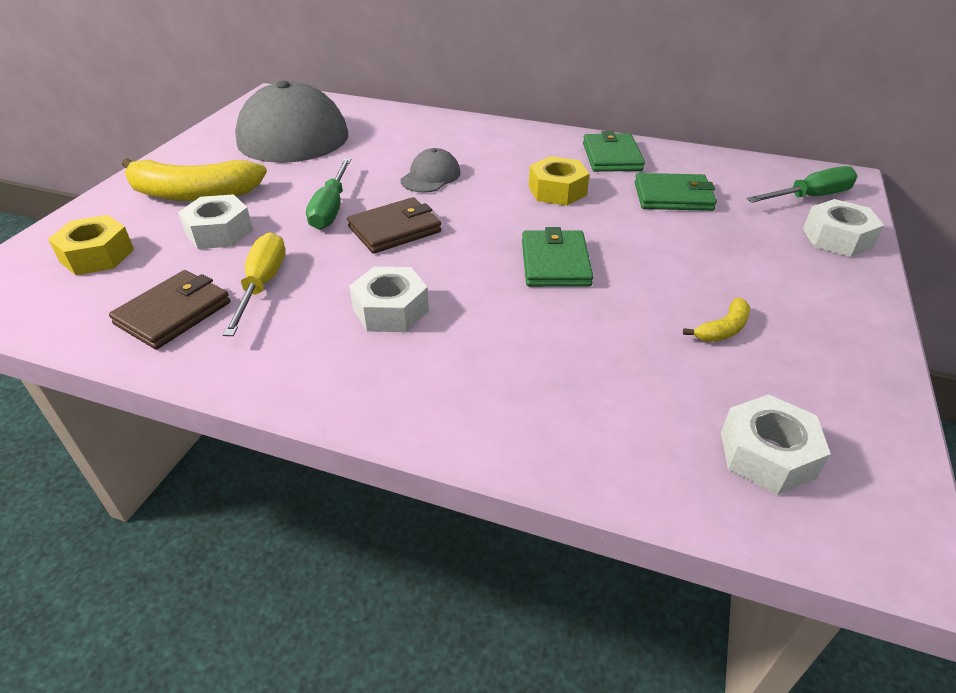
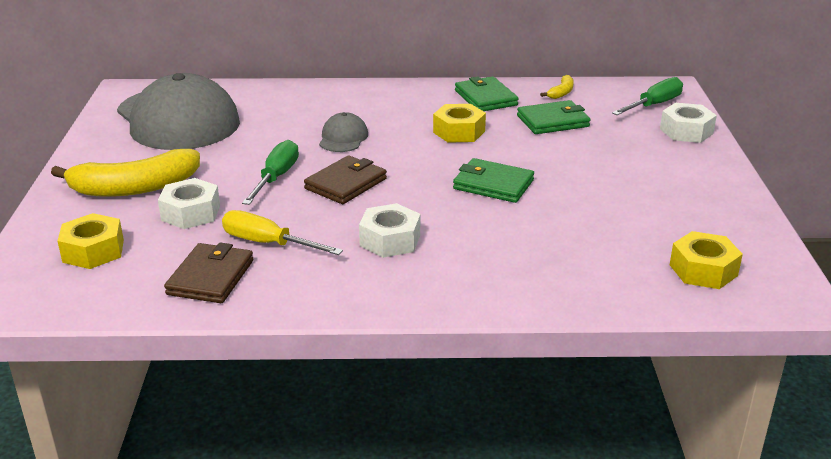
camera: 20 degrees left, 10 degrees down
yellow screwdriver [223,232,286,336] -> yellow screwdriver turned 45 degrees counterclockwise [222,210,343,255]
green screwdriver [306,158,352,230] -> green screwdriver turned 150 degrees counterclockwise [242,140,299,205]
green wallet [522,227,593,287] -> green wallet turned 45 degrees counterclockwise [453,158,534,203]
yellow banana [683,298,750,342] -> yellow banana moved to [540,75,574,99]
white nut [721,394,830,495] -> yellow nut [670,231,743,289]

